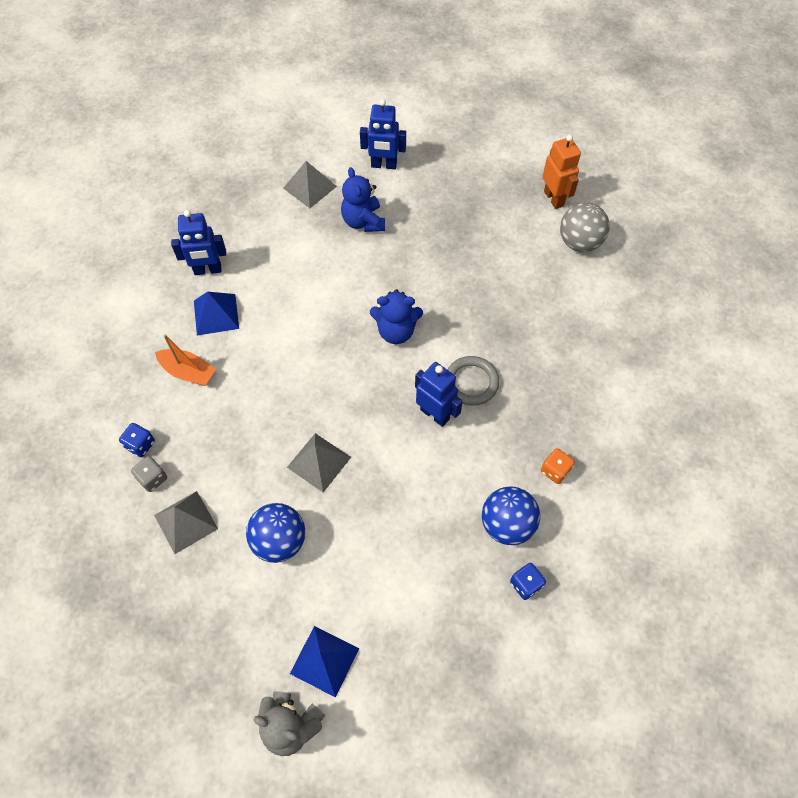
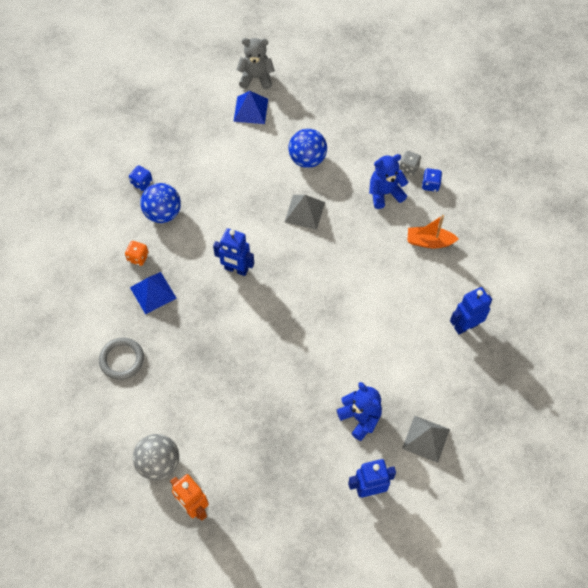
camera: 160 degrees right, 0 degrees up
grey pyramid [154,491,218,554] -> none
blue pyramid [194,292,239,336] -> blue pyramid moved to [130,272,177,315]
blue teddy bear [370,289,423,344] -> blue teddy bear moved to [369,154,408,209]
grey ring [447,356,499,406] -> grey ring moved to [99,338,144,380]

